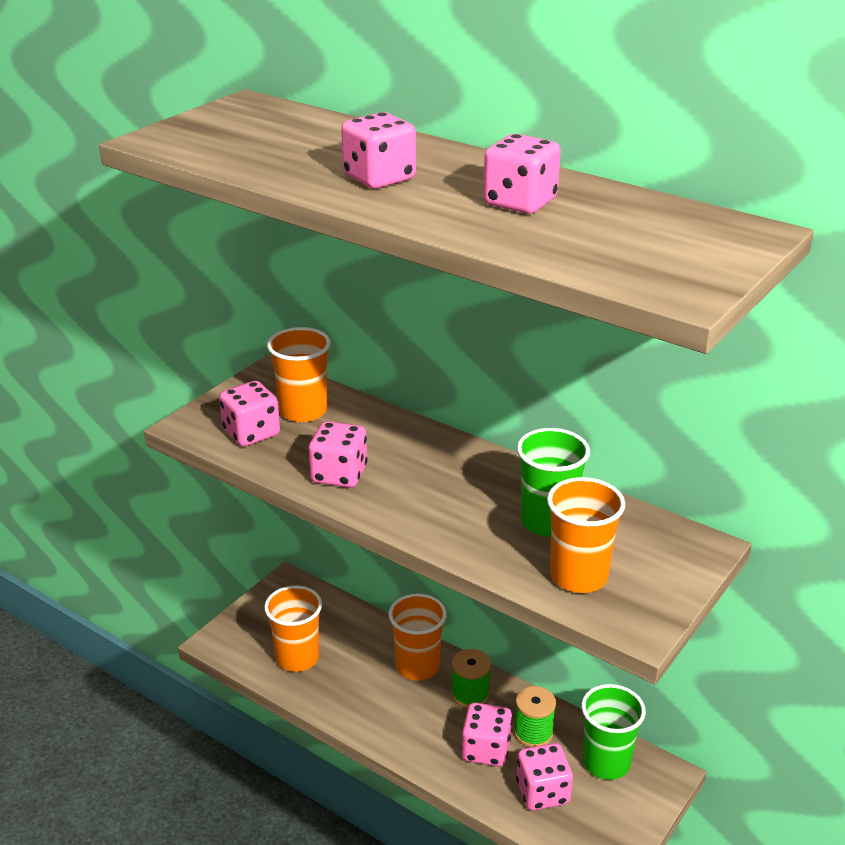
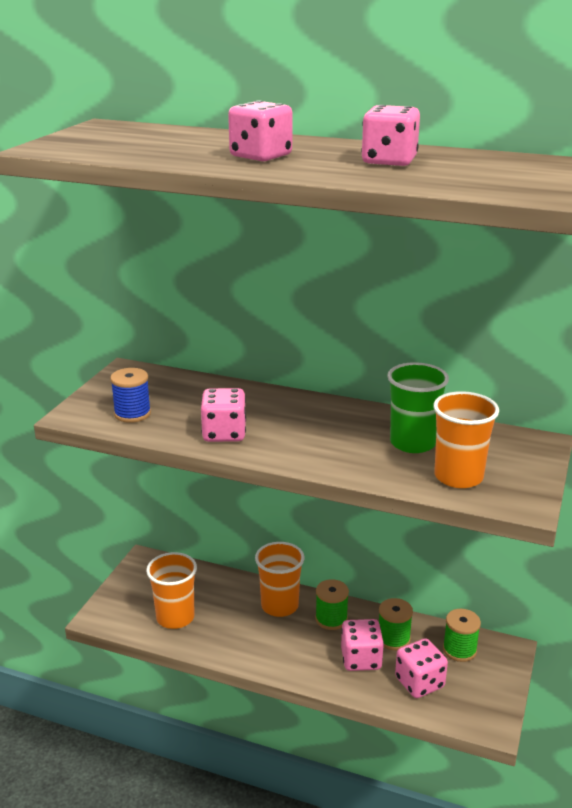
camera: 15 degrees left, 5 degrees down
pink dice [219,381,280,446] -> blue spool [110,368,151,423]
orange cup [267,327,331,422] -> none
green cup [581,684,646,780] -> green spool [443,609,481,662]

